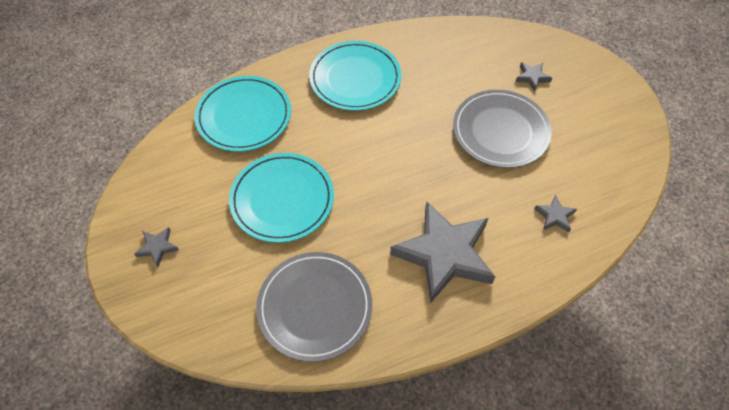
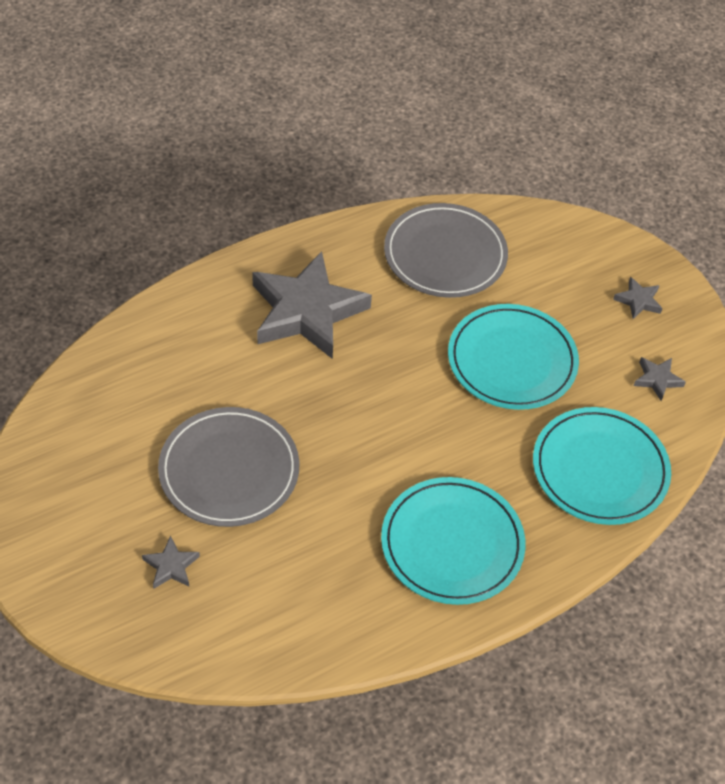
camera: 170 degrees right, 5 degrees down
grey star [534,195,577,232] -> grey star moved to [634,357,686,401]

